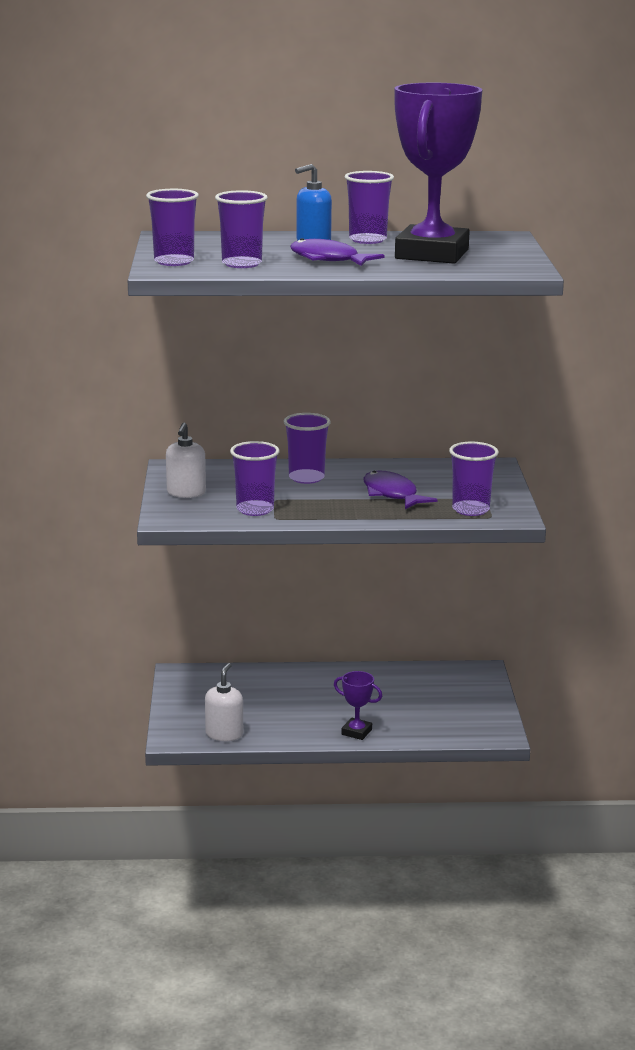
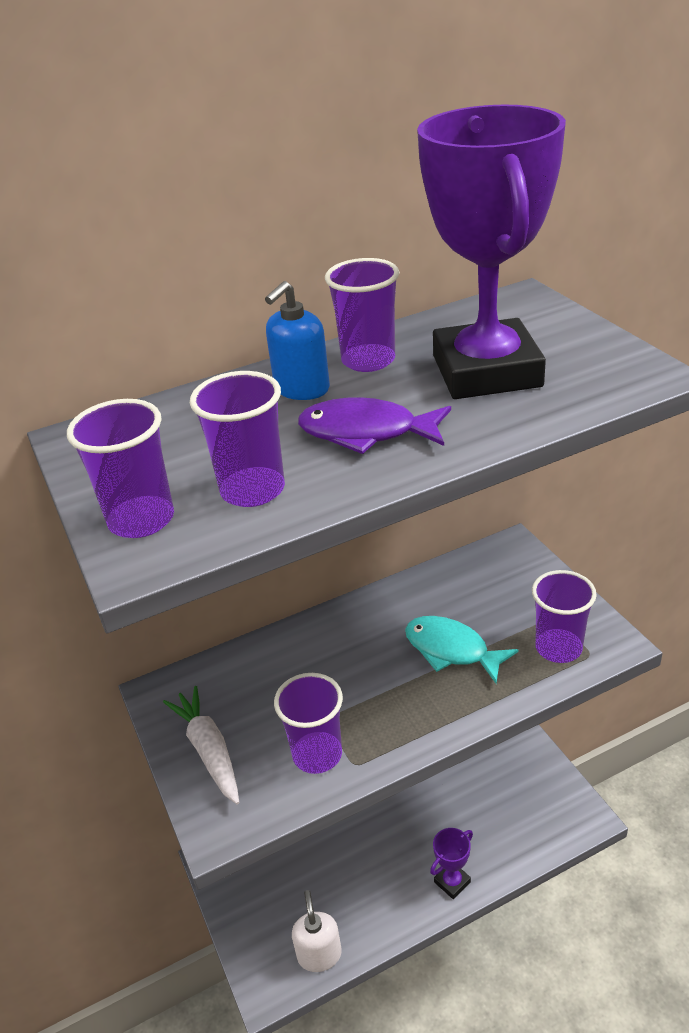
camera: 20 degrees left, 15 degrees up
white soap dispenser [166,423,206,498] -> white carrot [163,686,239,805]
purple cup [284,413,331,484] -> none
purple trophy [334,671,382,740] -> purple trophy turned 45 degrees counterclockwise [430,828,473,899]
purple fish [364,470,437,509] -> turquoise fish [405,616,519,683]

